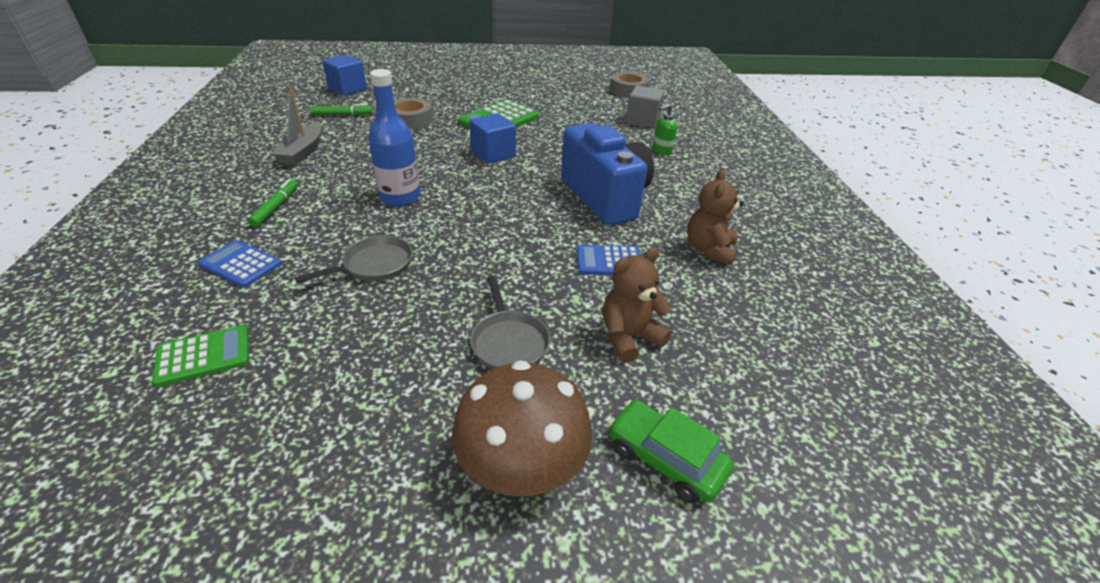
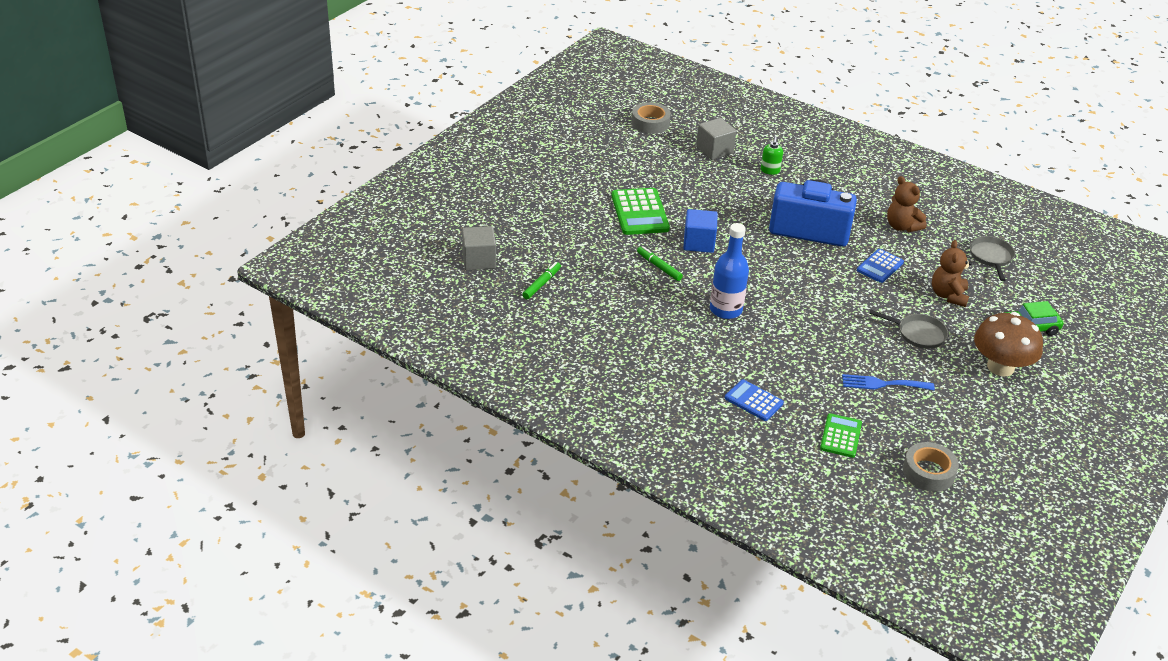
camera: 50 degrees left, 0 degrees up
blue calculator [198,240,282,288] -> blue calculator turned 60 degrees clockwise [725,379,784,421]
green marker [248,179,298,227] -> green marker moved to [637,246,683,281]
grey boat [272,86,321,165] -> none
grey pan [295,235,413,283] -> grey pan moved to [970,236,1015,281]
blue cube [322,55,367,96] -> grey cube [462,226,496,270]
grey tape [394,98,433,129] -> grey tape moved to [903,442,959,492]
none -> blue fork [842,374,935,390]

